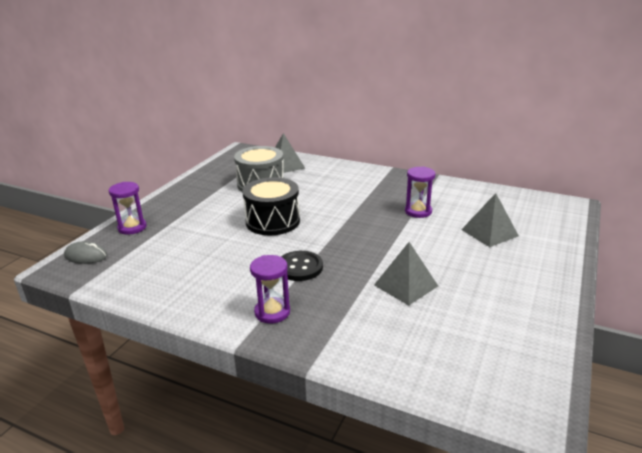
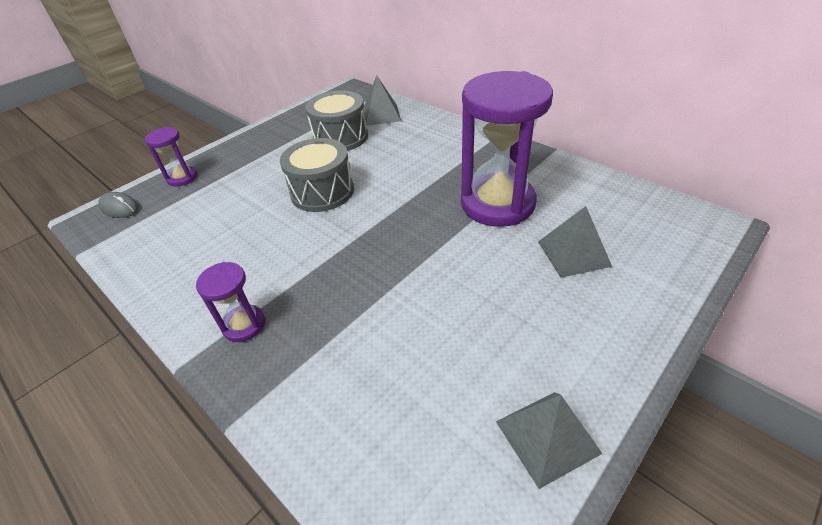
camera: 20 degrees right, 15 degrees up
black drum [242,177,300,235] -> grey drum [280,138,354,212]
black button [281,251,323,281] -> none
grey pyramid [374,242,438,305] -> grey pyramid moved to [496,392,603,489]
purple hourglass [405,166,435,218] -> purple hourglass [461,71,553,227], size x2.13

